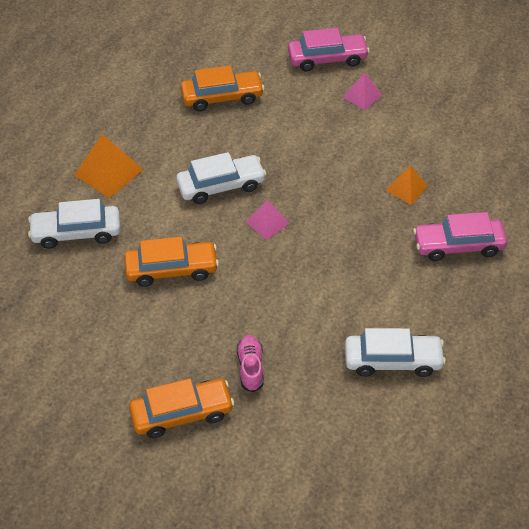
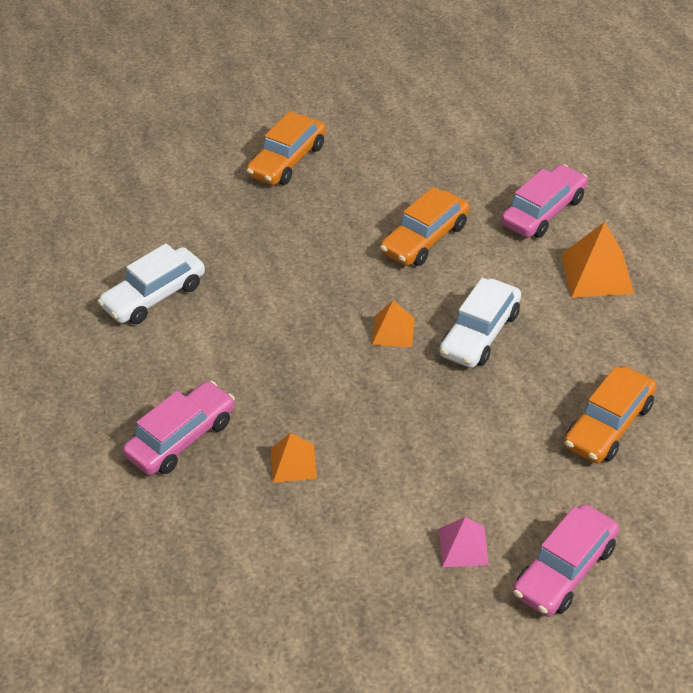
camera: 140 degrees right, 5 degrees down
white car [28,199,120,249] -> pink car [501,164,588,238]
pink shoe [237,335,264,392] -> none
pink pyramid [246,200,290,240] -> orange pyramid [372,300,415,347]

